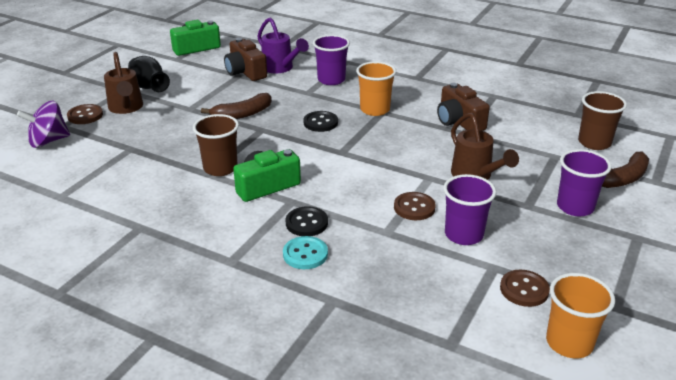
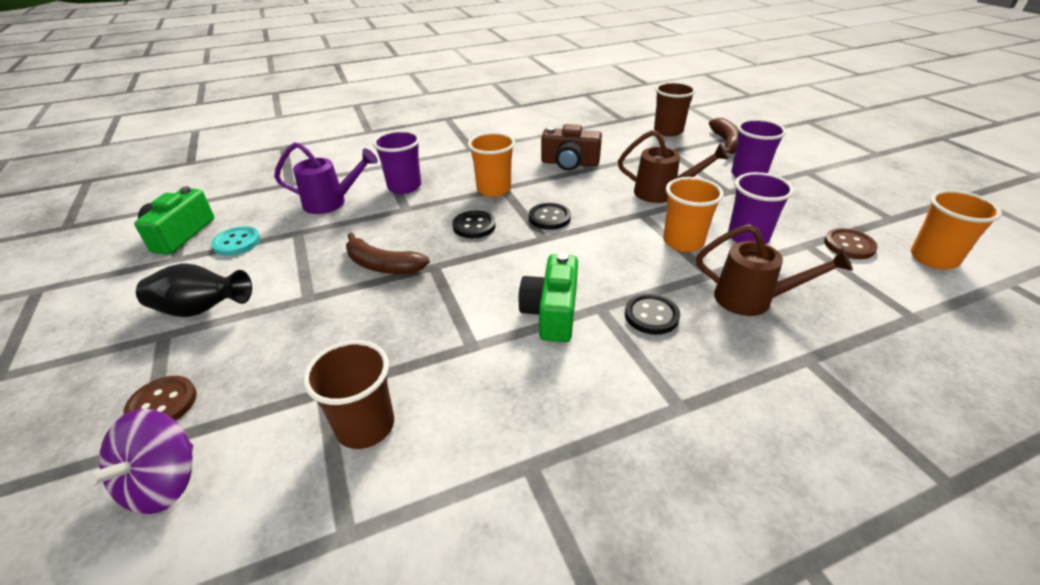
camera: 50 degrees left, 5 degrees up
brown watering can [104,52,143,114] -> brown watering can moved to [696,224,853,316]
brown cup [193,114,239,176] -> brown cup moved to [303,340,394,449]
brown banana [201,93,272,119] -> brown banana turned 105 degrees clockwise [346,233,430,274]
brown camera [224,38,267,81] -> none
turquoise button [283,236,328,269] -> turquoise button moved to [211,226,260,256]
brown button [394,192,436,220] -> orange cup [663,177,724,252]
none -> black button [529,203,571,230]

